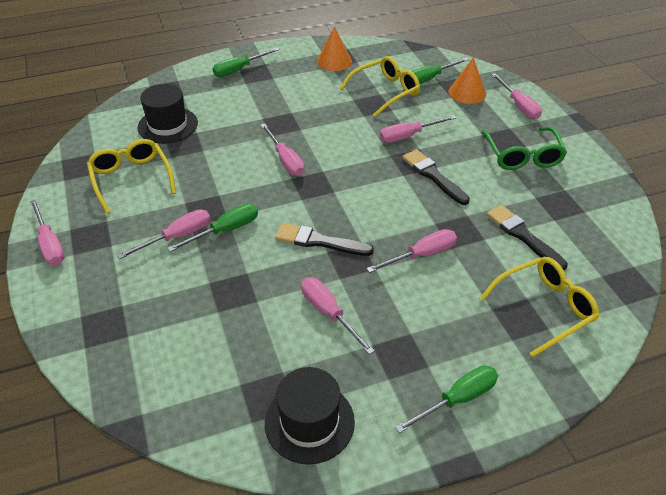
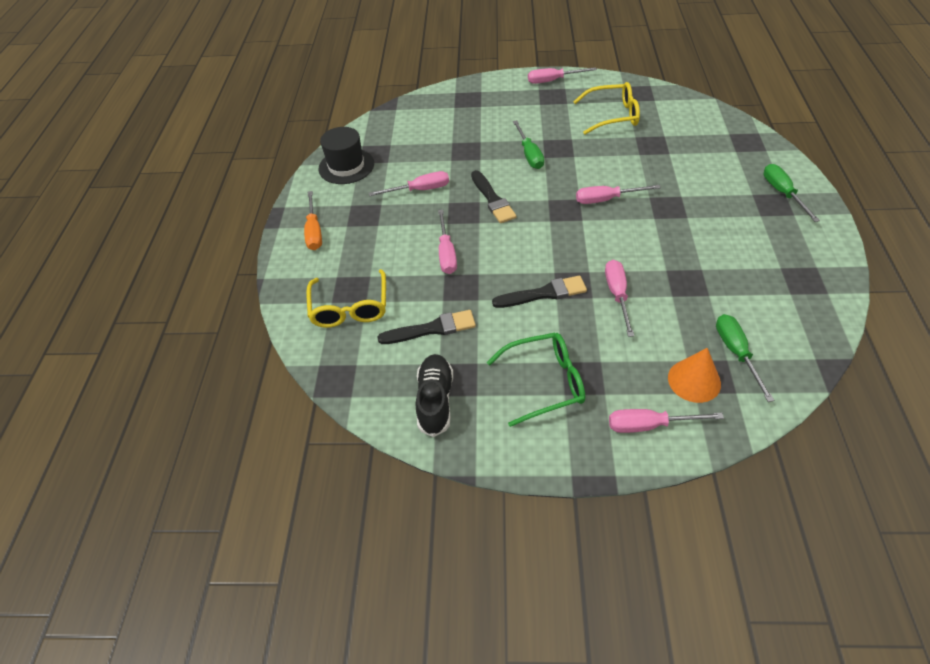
camera: 115 degrees right, 5 degrees up
pink screwdriver [117,209,211,259] -> none
black hat [138,84,198,144] -> none
black brush [275,223,374,256] -> black brush turned 120 degrees clockwise [471,170,517,223]
orange cone [317,26,352,71] -> none
yellow glasses [339,56,420,117] -> none
green screwdriver [395,365,498,433] -> orange screwdriver [304,191,322,250]
green glasses [481,127,567,170] -> green glasses turned 150 degrees clockwise [487,333,585,427]
none -> black shoe [416,354,453,437]

